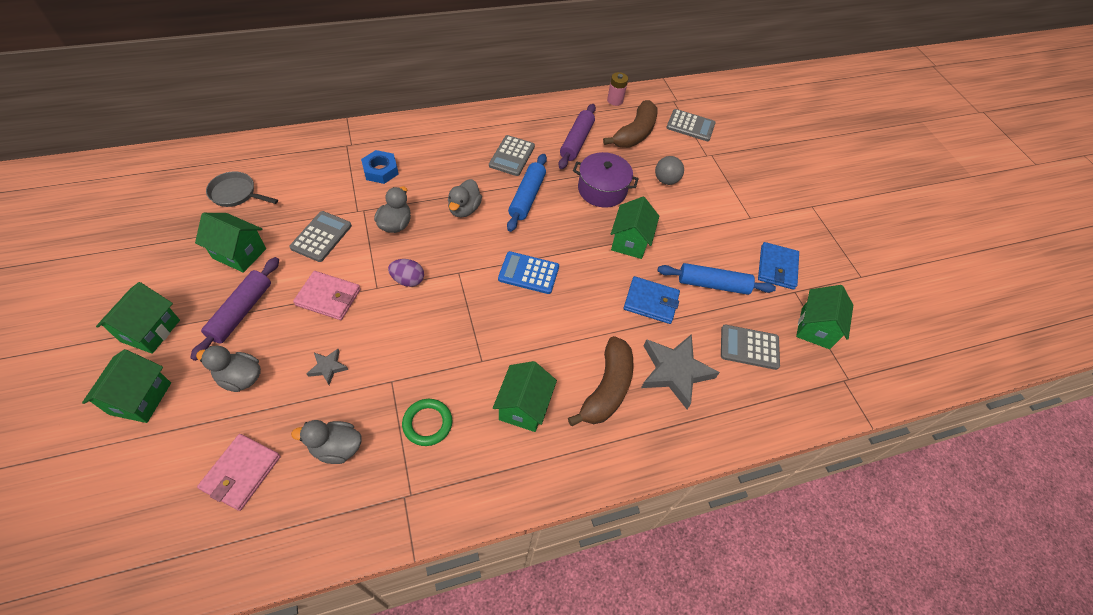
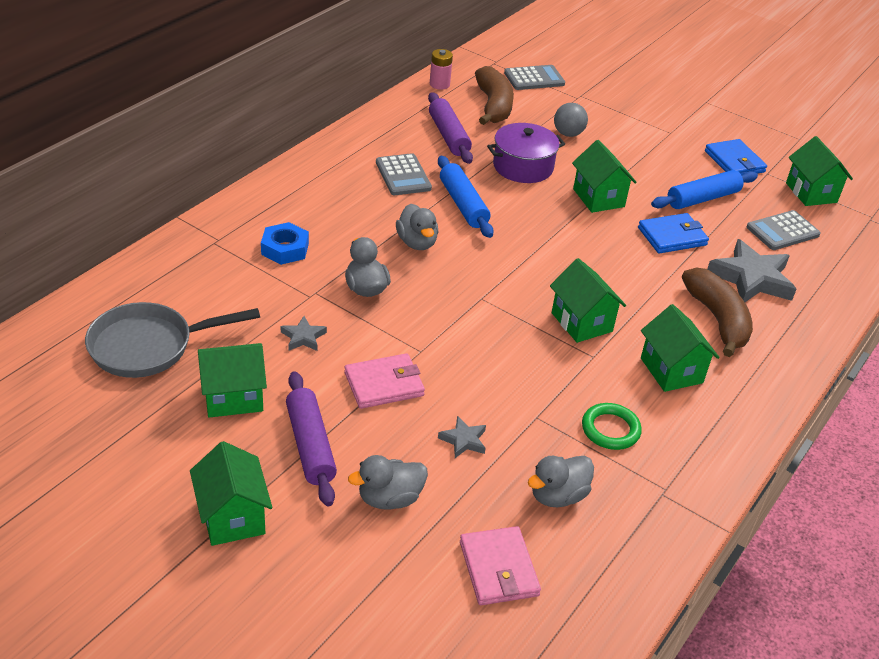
camera: 35 degrees left, 15 degrees down
green house [82,349,171,423] -> green house moved to [550,258,626,343]
grey pan [206,172,278,207] -> grey pan [85,302,260,378], size x1.56
grey calculator [289,211,352,262] -> grey star [281,316,327,351]
purple egg [388,259,424,287] -> none
blue calculator [498,251,559,294] -> none

